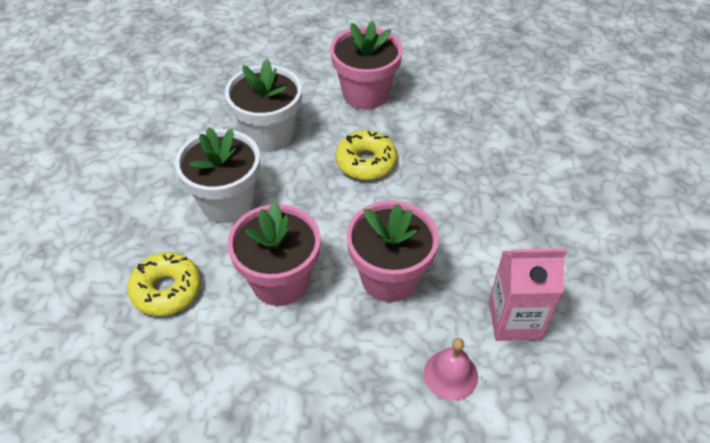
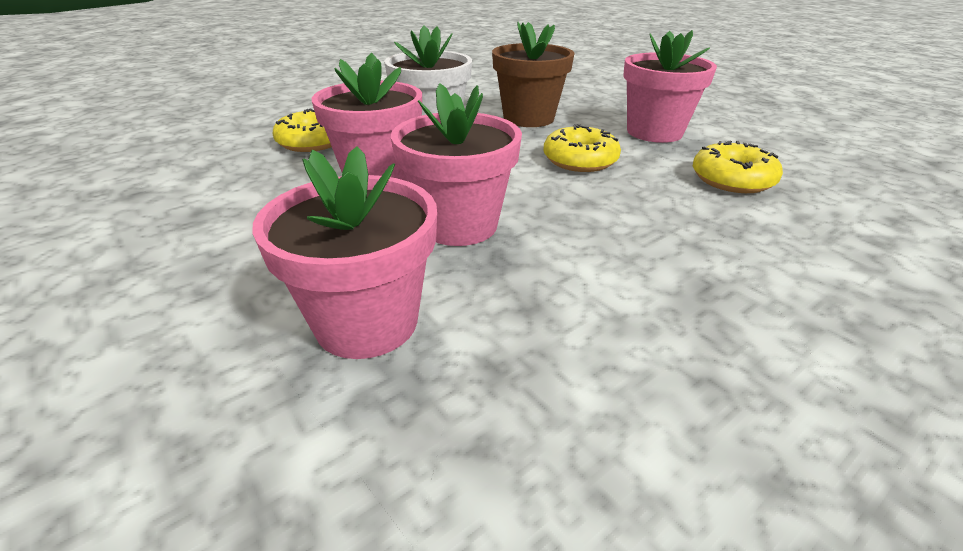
camera: 50 degrees right, 15 degrees down
white flower pot [225,59,302,152] -> brown flower pot [492,22,575,127]
pink bell [424,338,478,400] -> pink flower pot [252,146,437,359]
pink carton [489,248,567,341] -> none
none -> yellow donut [693,141,783,193]

